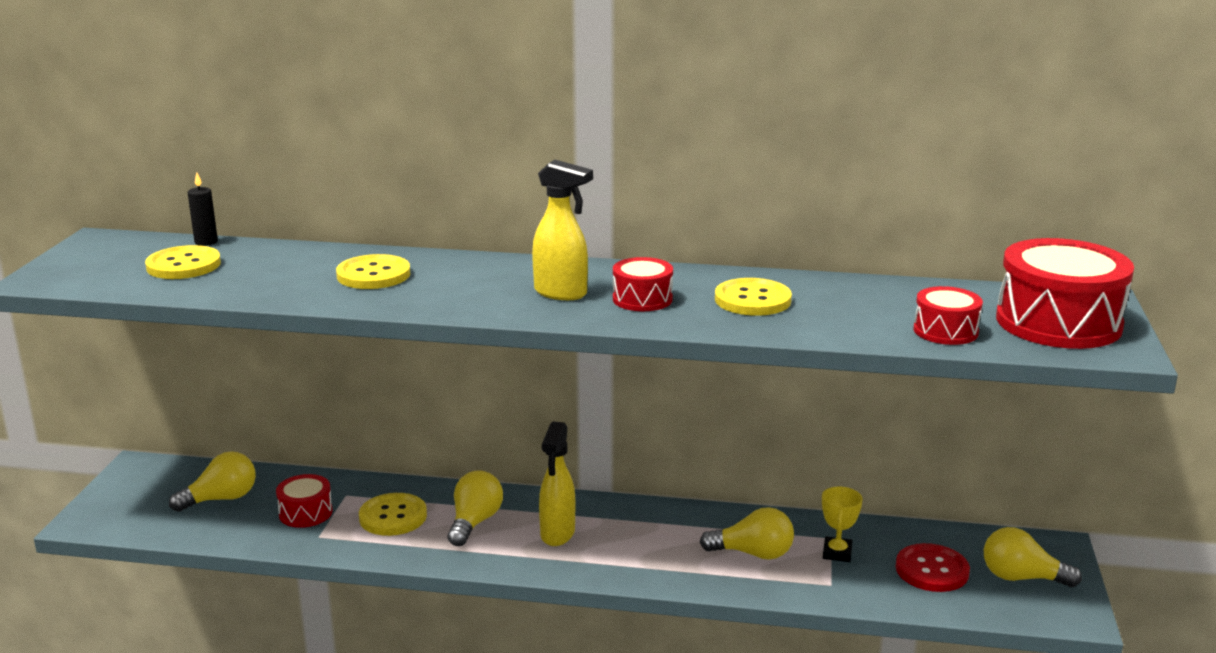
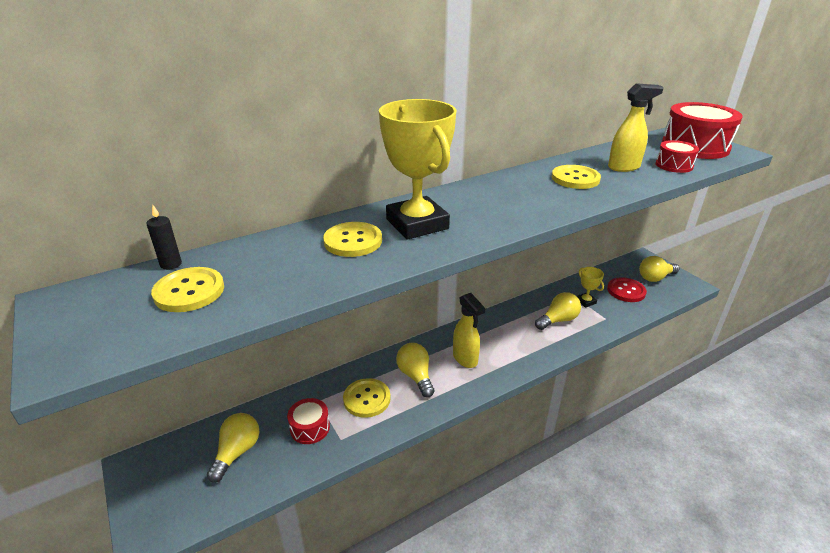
camera: 40 degrees left, 10 degrees up
yellow spray bottle [532,160,593,300] -> yellow spray bottle moved to [608,83,664,172]
red drum [613,257,673,311] -> none
none -> yellow trophy [379,99,456,240]

